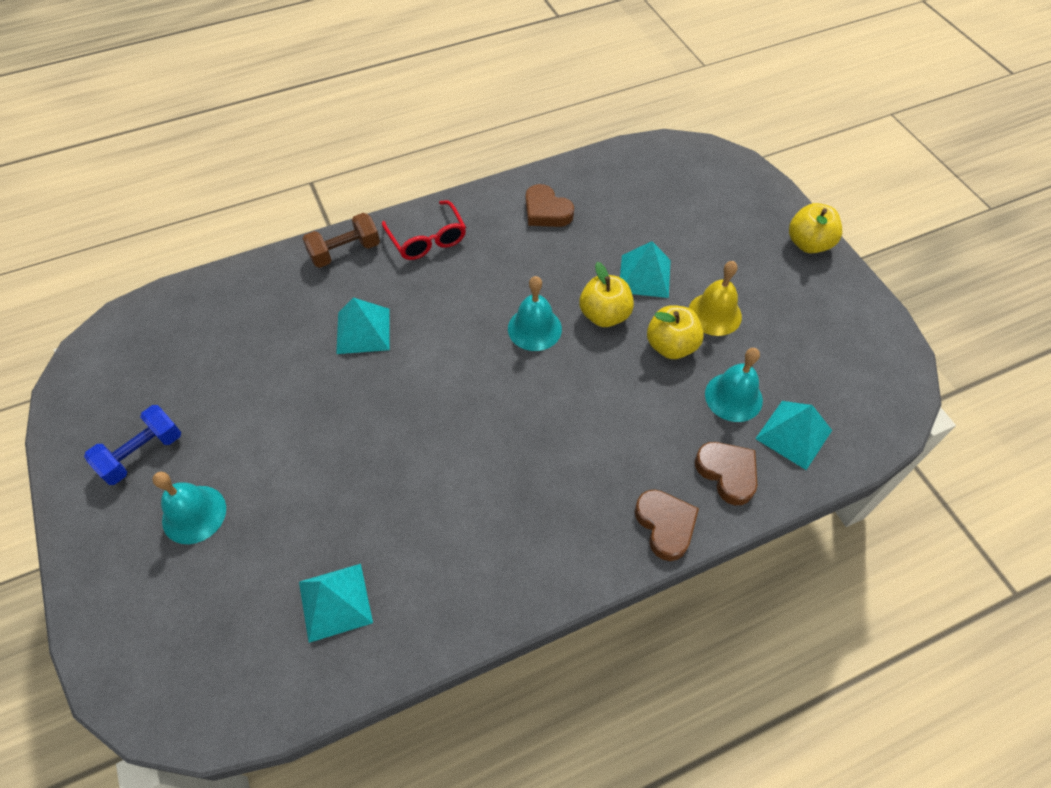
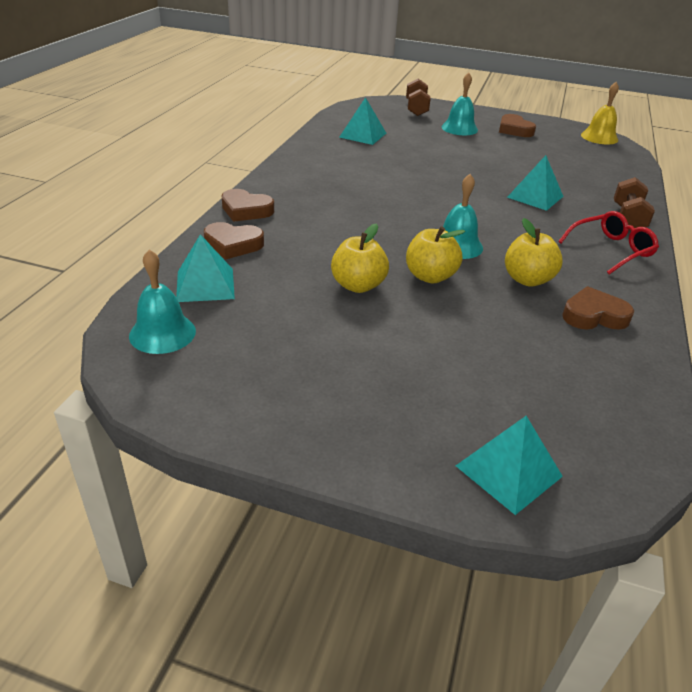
camera: 130 degrees right, 20 degrees down
blue dumbbell [84,405,181,485] -> brown heart [499,114,536,137]
red glasses [382,200,466,260] -> red glasses turned 135 degrees clockwise [558,211,659,274]
turquoise pyramid [620,241,671,298] -> turquoise pyramid moved to [456,416,563,515]
yellow bell [689,261,742,336] -> yellow bell moved to [581,82,619,144]
turquoise bell [705,348,763,422] -> turquoise bell moved to [129,249,196,354]
yellow apple [789,203,842,253] -> yellow apple moved to [505,218,563,287]
none -> brown dumbbell [406,79,431,116]

